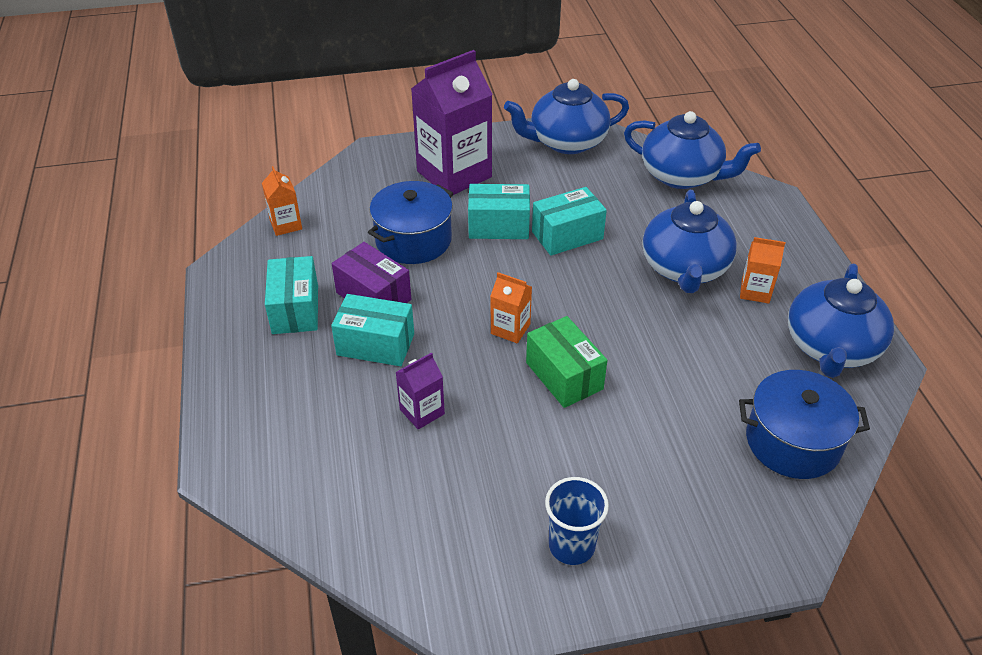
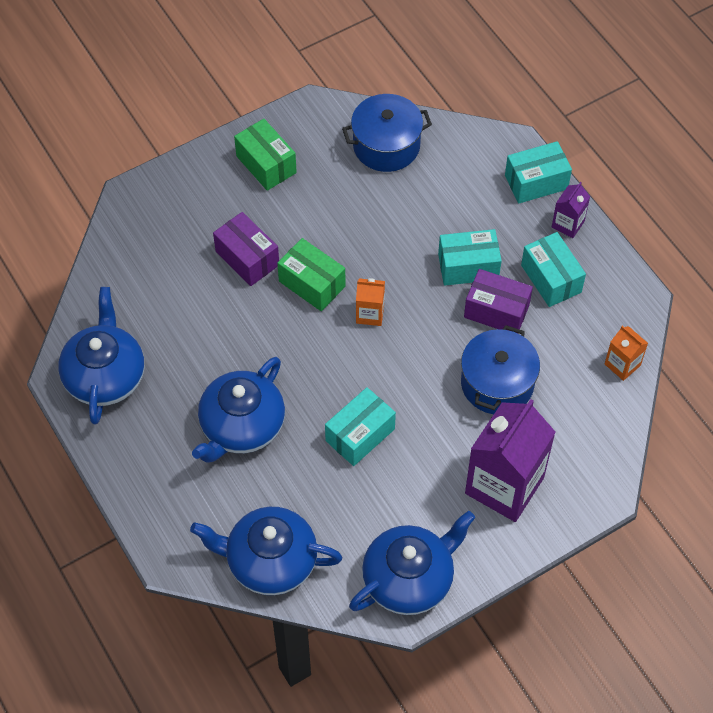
camera: 160 degrees right, 15 degrees up
purple carton [395,352,445,430] -> purple carton moved to [552,182,590,238]
turquoise box [468,184,530,239] -> turquoise box moved to [505,141,572,204]
blue cup [545,477,609,565] -> green box [234,119,297,191]
blue teapot [643,190,737,293] -> blue teapot turned 135 degrees counterclockwise [192,357,285,463]
blue pot [739,370,870,479] -> blue pot moved to [342,94,432,172]
orange carton [740,237,785,304] -> none
none -> purple box [213,212,279,286]

